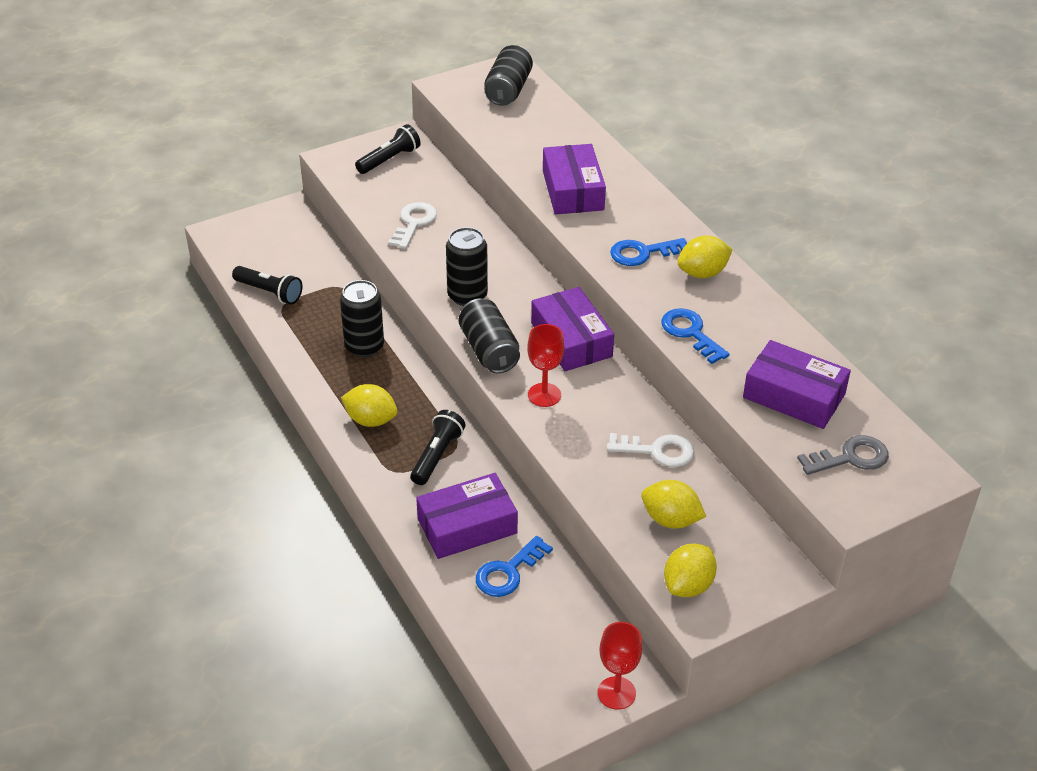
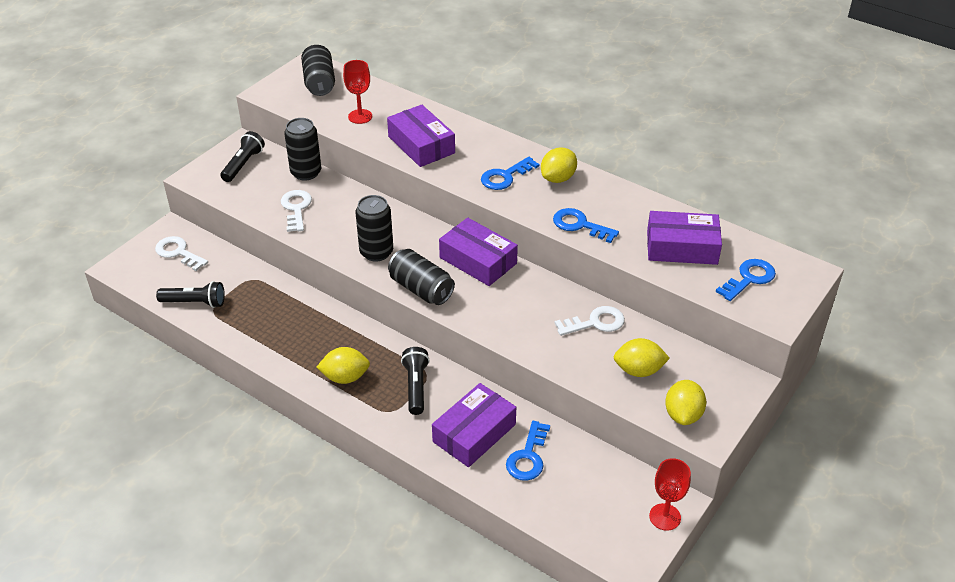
camera: 25 degrees left, 0 degrees up
black can [340,280,384,357] -> black can moved to [284,118,321,181]
red goblet [527,324,564,407] -> red goblet moved to [343,60,372,124]
grey key [797,435,889,475] -> blue key [716,259,776,301]
none -> white key [155,236,208,271]

